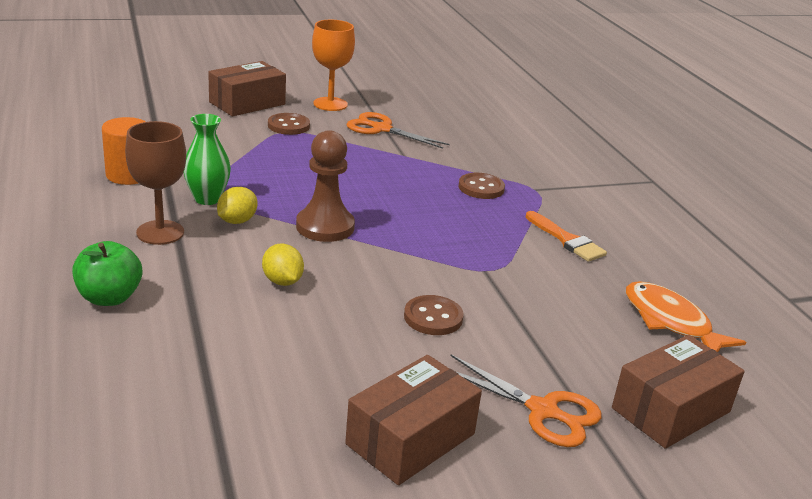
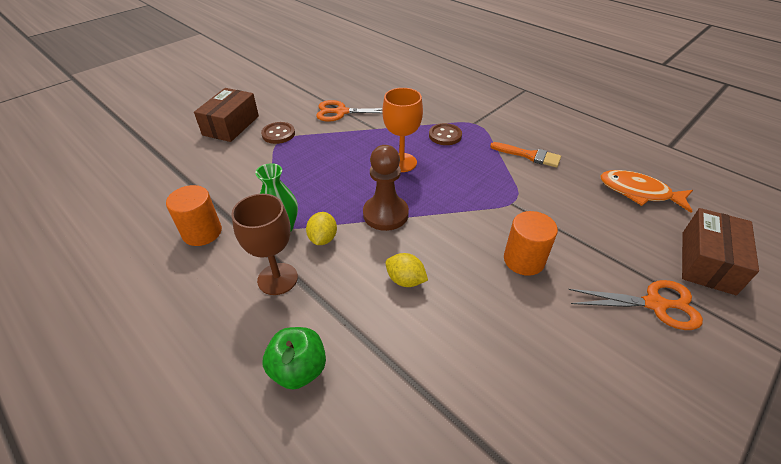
camera: 25 degrees left, 15 degrees up
orange goblet [312,20,355,111] -> orange goblet moved to [382,88,423,172]
brown box [345,355,482,485] -> none
brown button [404,295,464,335] -> orange cylinder [504,211,558,276]

